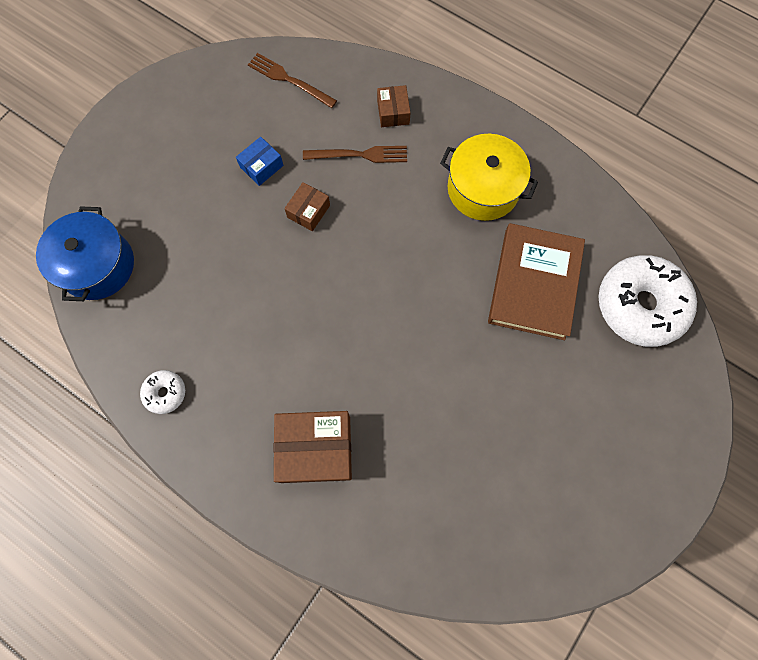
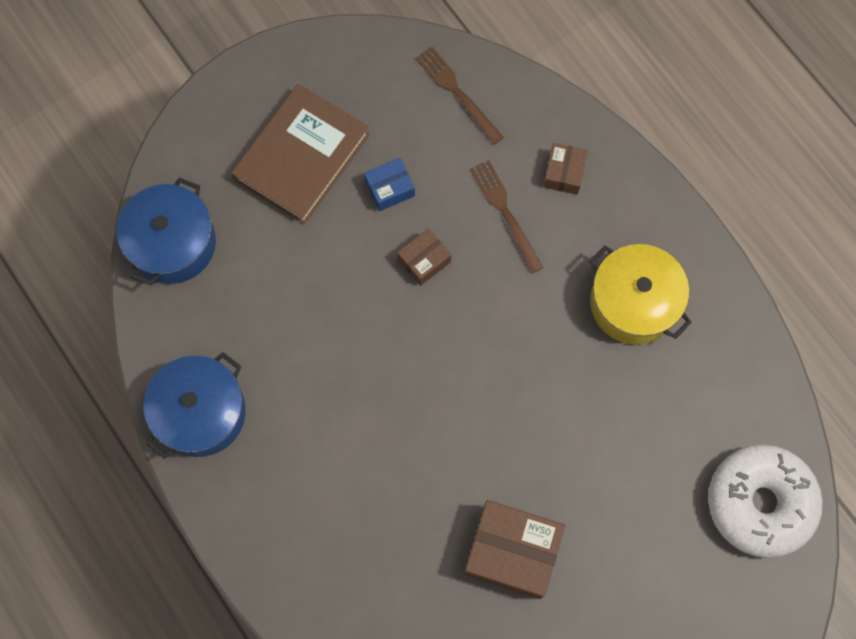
camera: 20 degrees right, 0 degrees up
white donut [140,370,185,414] -> blue pot [143,352,246,459]
brown box [273,411,352,483] -> brown box moved to [464,500,565,599]
brown fork [303,146,407,163] -> brown fork turned 135 degrees counterclockwise [470,160,543,274]
brown book [488,223,585,340] -> brown book moved to [231,84,370,224]

